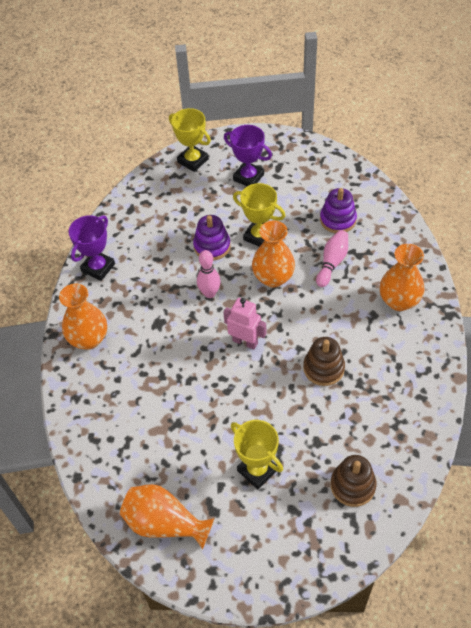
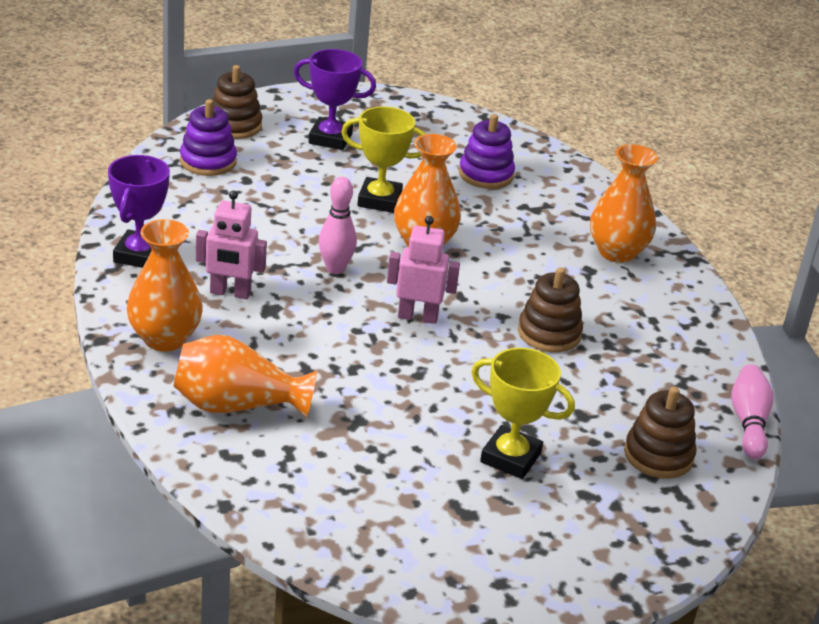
camera: 25 degrees left, 20 degrees down
orange vase [120,484,214,549] -> orange vase moved to [174,335,317,418]
yellow trophy [169,108,211,172] -> brown stacking toy [212,65,262,139]
purple stacking toy [193,215,230,260] -> purple stacking toy moved to [180,99,237,176]
pink bowling pin [316,230,348,287] -> pink bowling pin moved to [731,364,773,459]
none -> pink robot [196,191,267,299]

